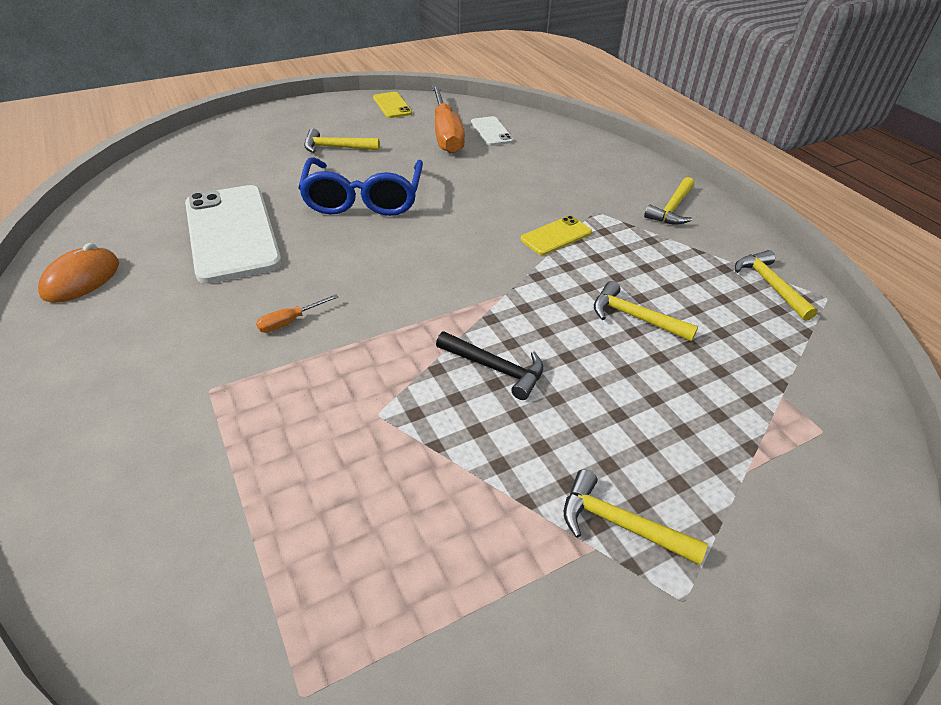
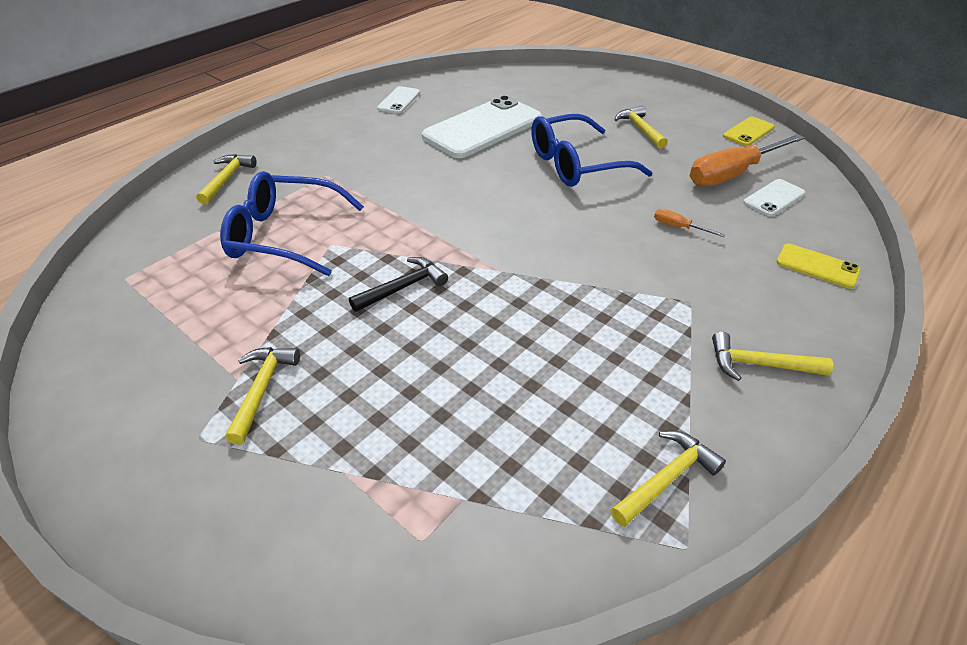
camera: 70 degrees right, 0 degrees up
orange mouse [38,243,119,303] -> white phone [377,86,420,114]
orange screwdriver [256,294,338,333] -> orange screwdriver moved to [654,209,725,237]
black hammer [436,331,543,400] -> black hammer turned 135 degrees counterclockwise [349,257,448,312]
yellow phone [520,216,592,255] -> yellow phone moved to [776,244,860,289]
yellow hammer [594,281,698,341] -> yellow hammer moved to [196,154,257,205]
none -> blue glasses [220,171,364,276]

